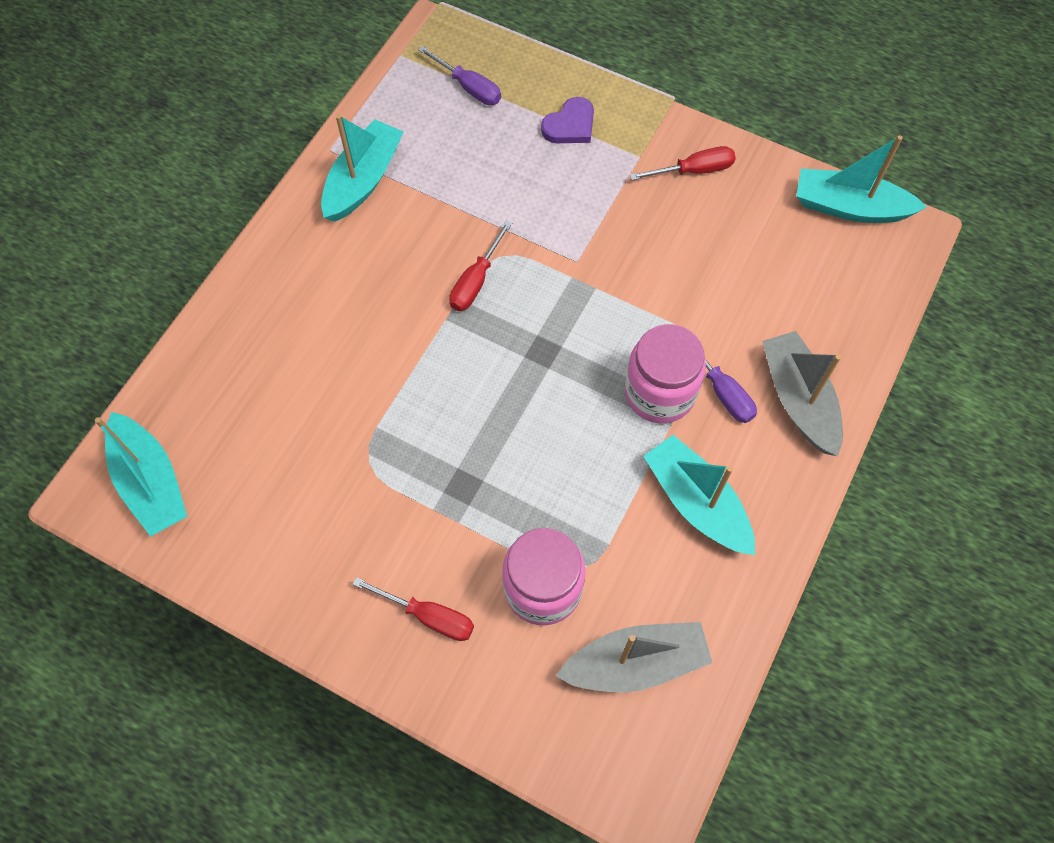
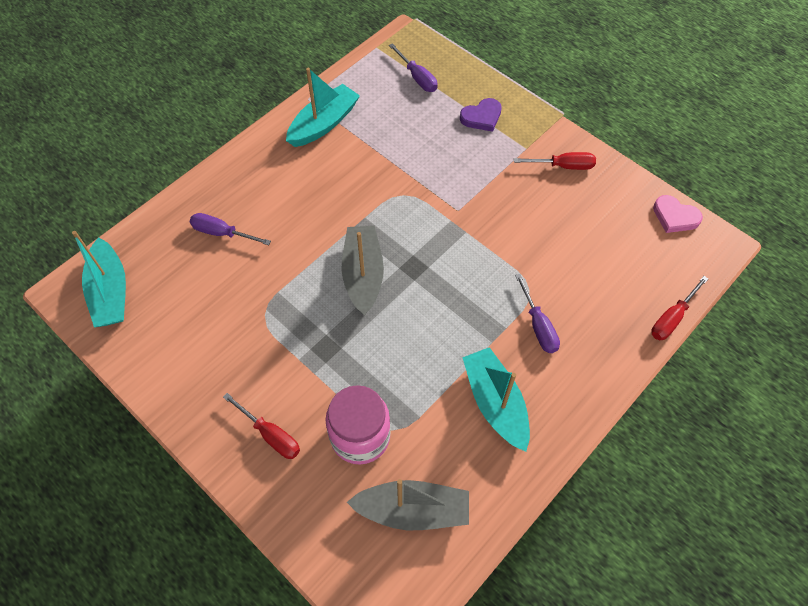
camera: 15 degrees right, 5 degrees down
red screwdriver [449,220,512,311] -> red screwdriver moved to [651,276,708,340]
pink jar [625,324,706,423] -> none
grey boat [762,331,843,456] -> grey boat moved to [342,226,384,315]
turquoise boat [796,136,927,223] -> pink heart [653,195,703,233]
none -> purple screwdriver [190,213,271,245]

